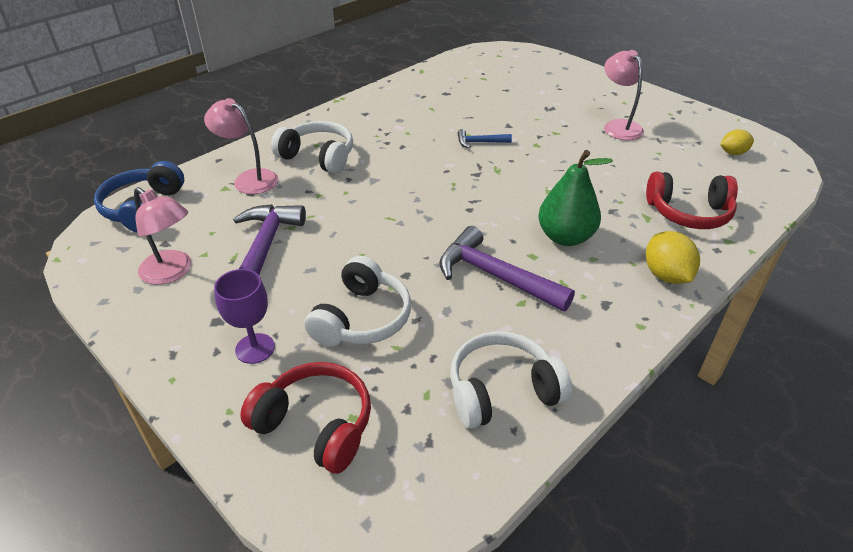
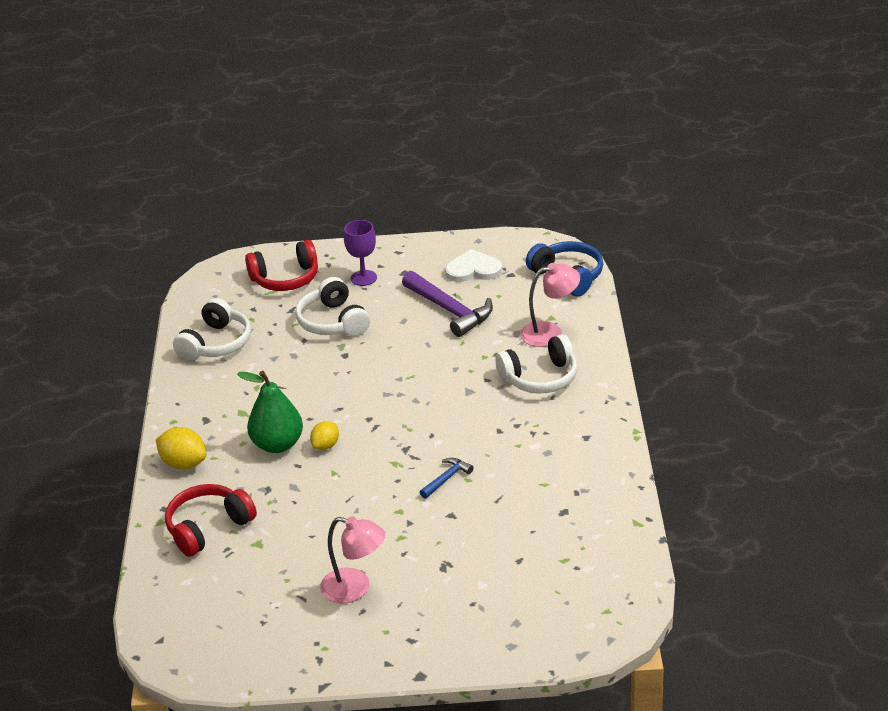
camera: 135 degrees right, 5 degrees down
pink lamp [134,187,191,285] -> white heart [445,249,502,282]
purple hammer [439,226,575,312] -> none
yellow lemon [720,129,754,155] -> yellow lemon moved to [310,421,339,450]

